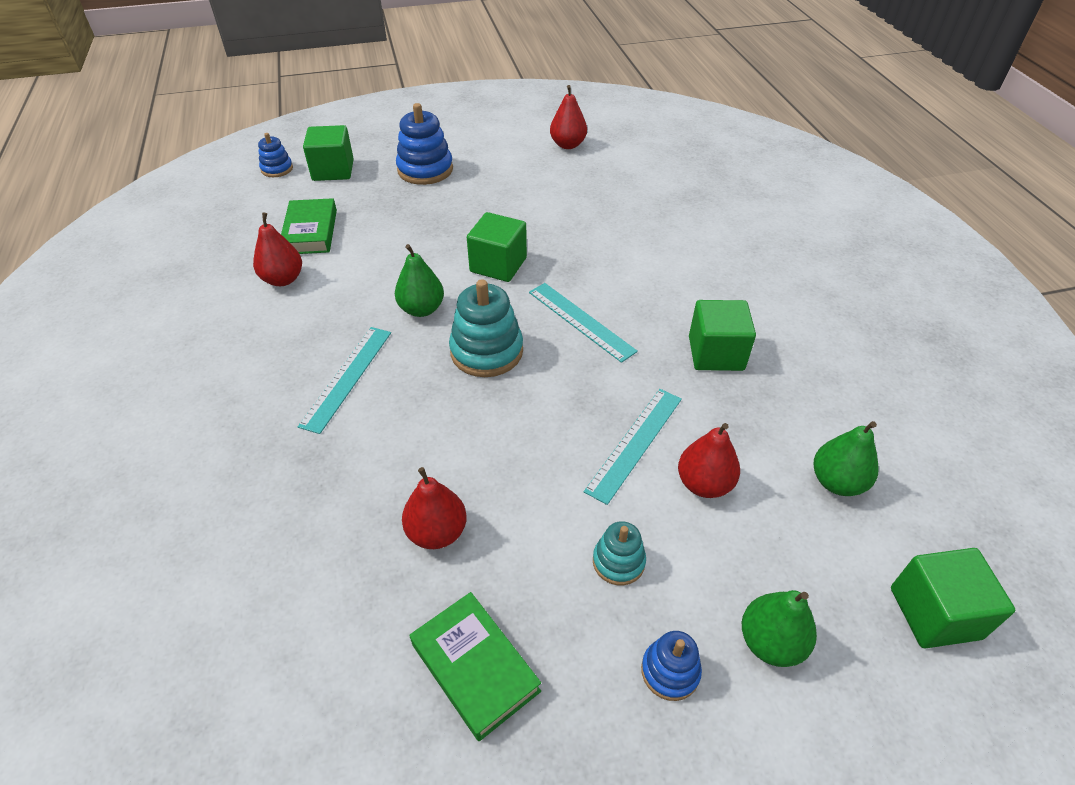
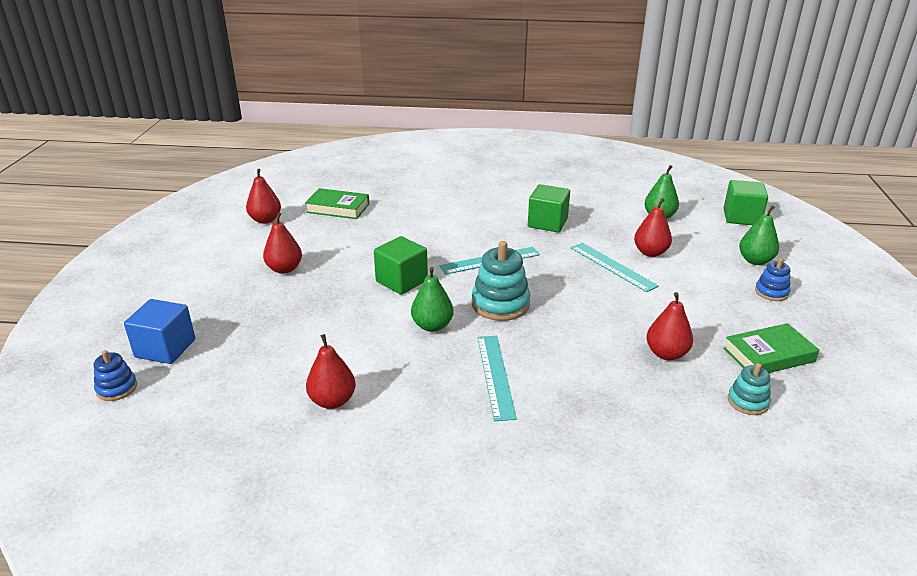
camera: 70 degrees left, 15 degrees down
green book [281,198,337,254] -> green book moved to [305,188,369,219]
turquoise ruler [298,327,391,434] -> turquoise ruler turned 45 degrees clockwise [477,336,517,421]
green cube [303,125,354,181] -> blue cube [124,299,195,364]
blue stacking toy [396,103,453,185] -> none
turquoise stacking toy [593,521,646,586] -> turquoise stacking toy moved to [728,363,771,415]
none -> red pear [263,212,302,274]

